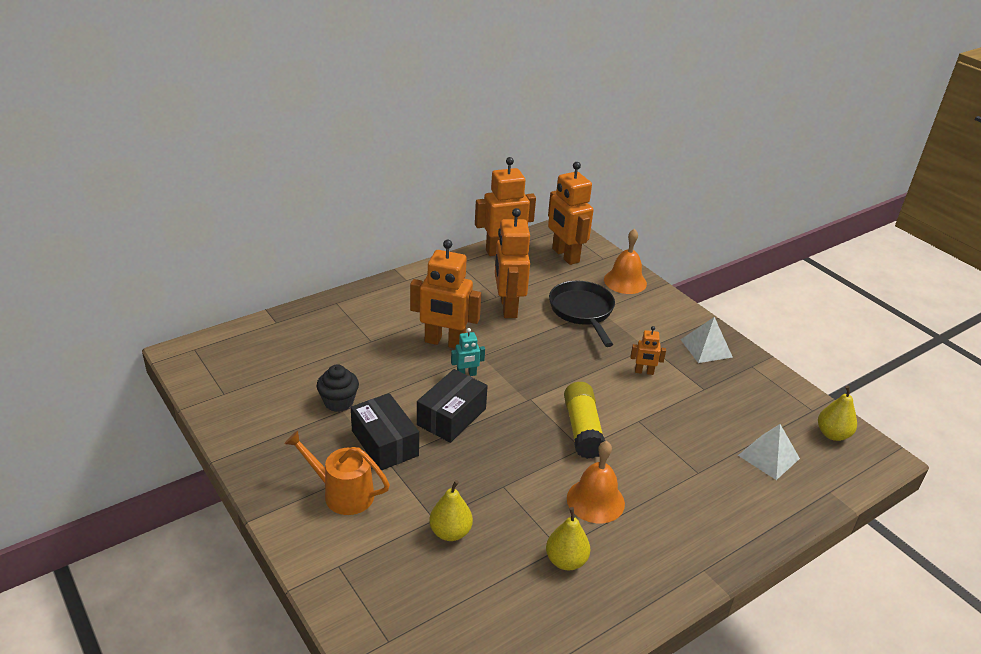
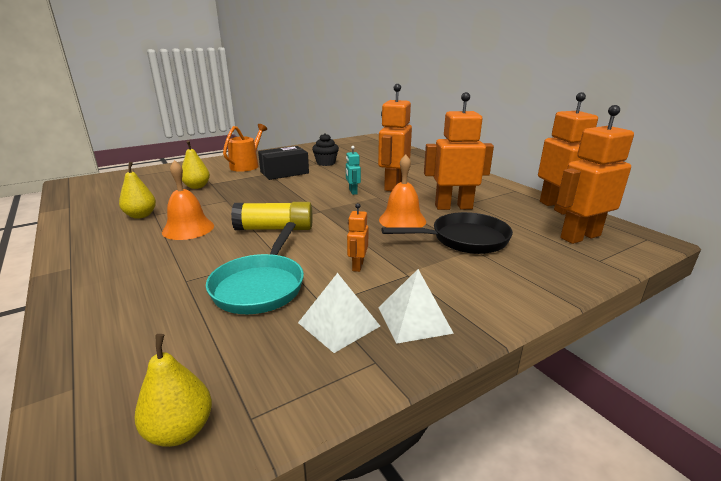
camera: 95 degrees right, 10 degrees down
black box [417,369,488,443] -> none
orange bell [604,229,647,294] -> orange bell moved to [379,154,426,228]
white pyramid [738,424,800,480] -> white pyramid moved to [298,273,380,353]
none -> turquoise pan [206,222,304,314]

